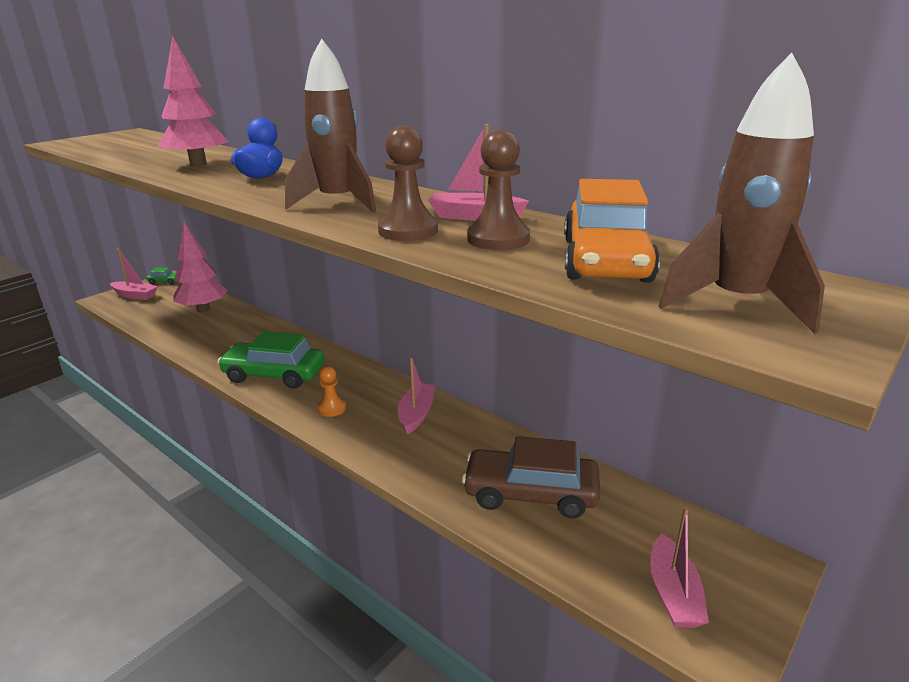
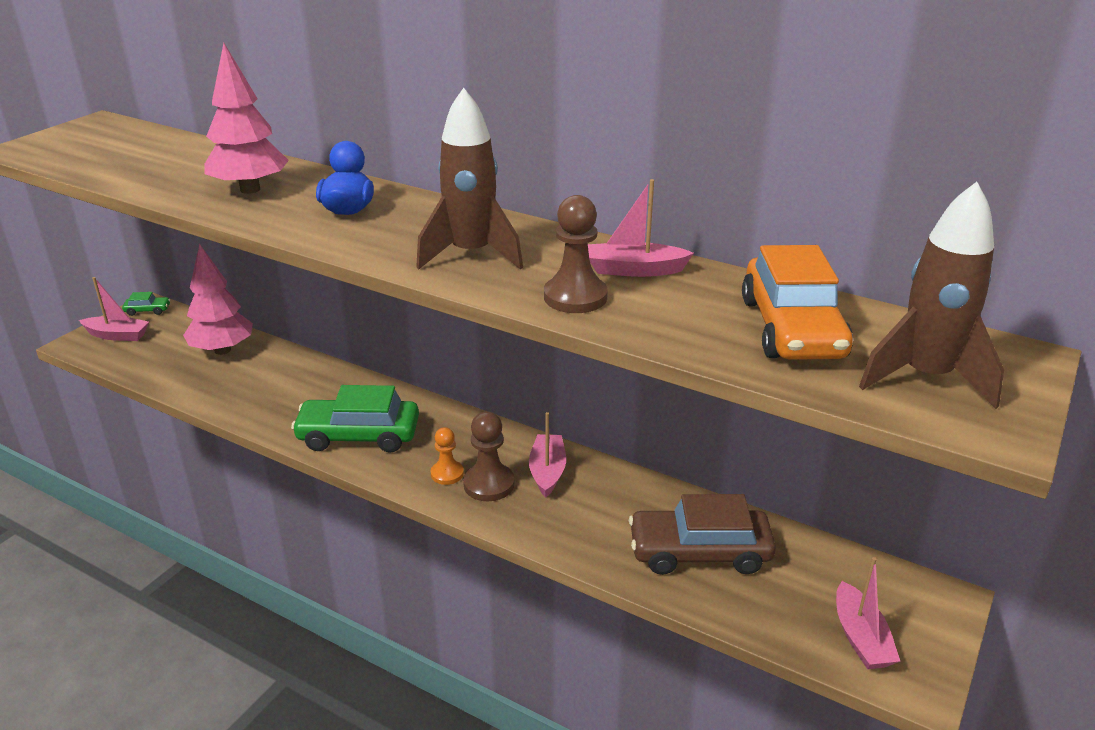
camera: 10 degrees left, 5 degrees up
brown pawn [467,130,530,250] -> brown pawn moved to [463,412,515,501]

